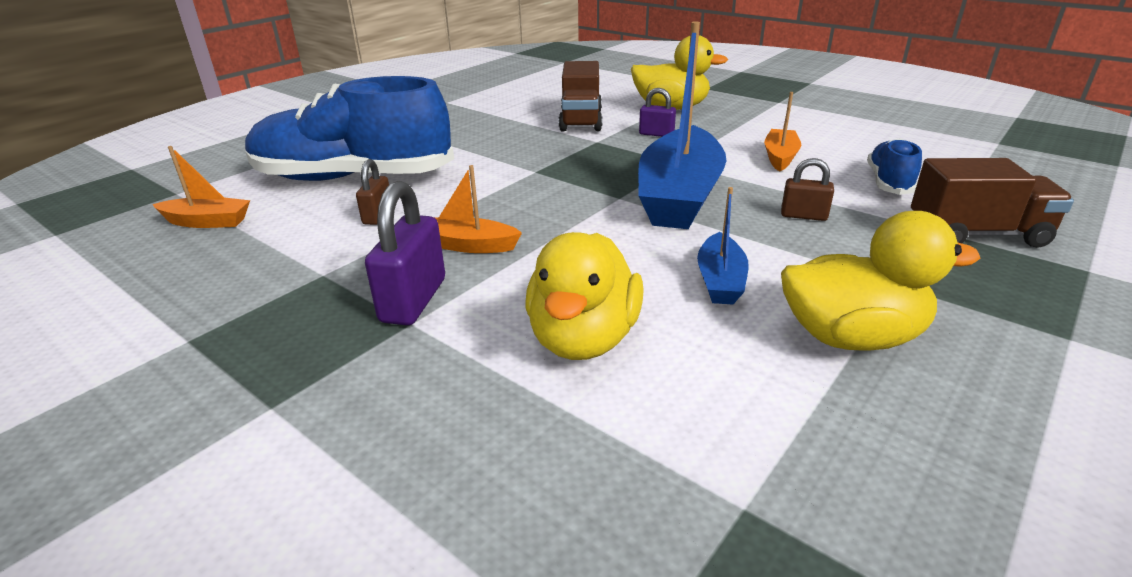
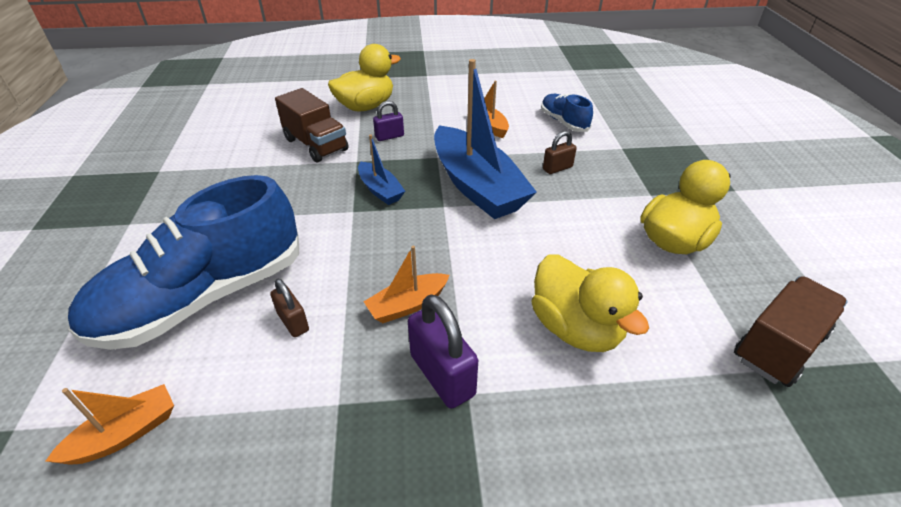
camera: 45 degrees left, 10 degrees up
blue boat [697,187,749,304] -> blue boat moved to [358,135,405,205]
brown truck [911,158,1074,248] -> brown truck moved to [734,276,848,387]

